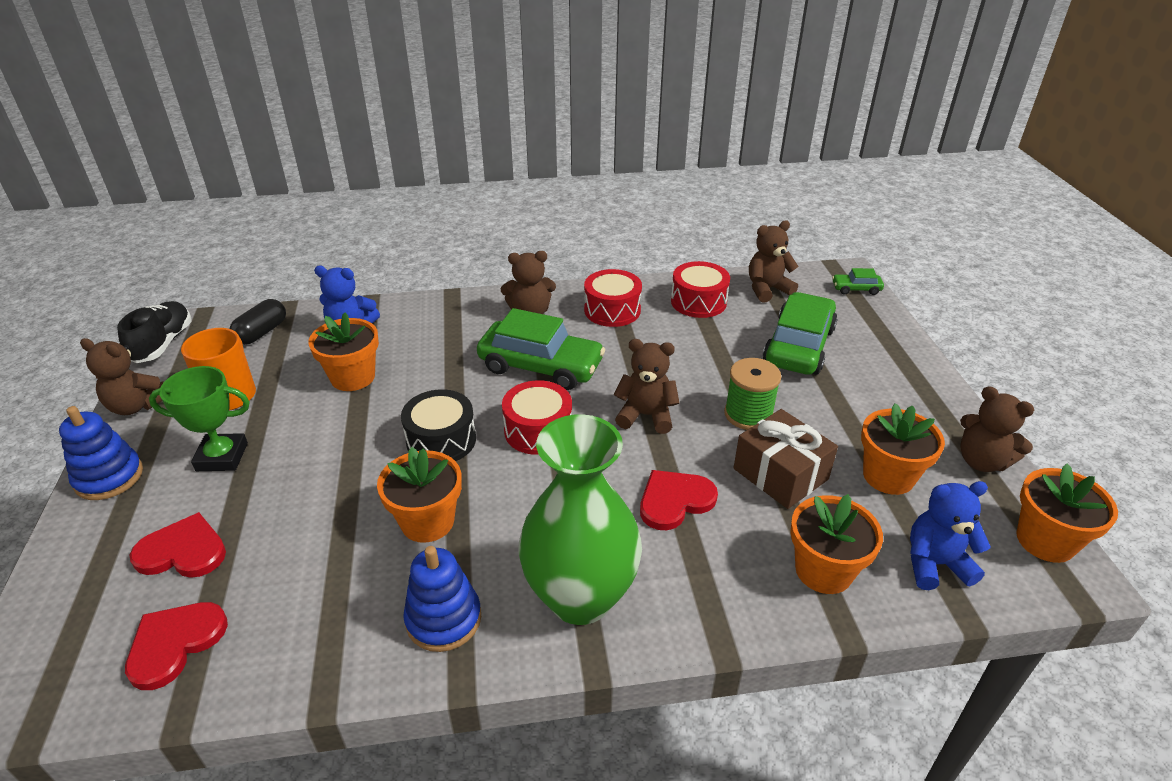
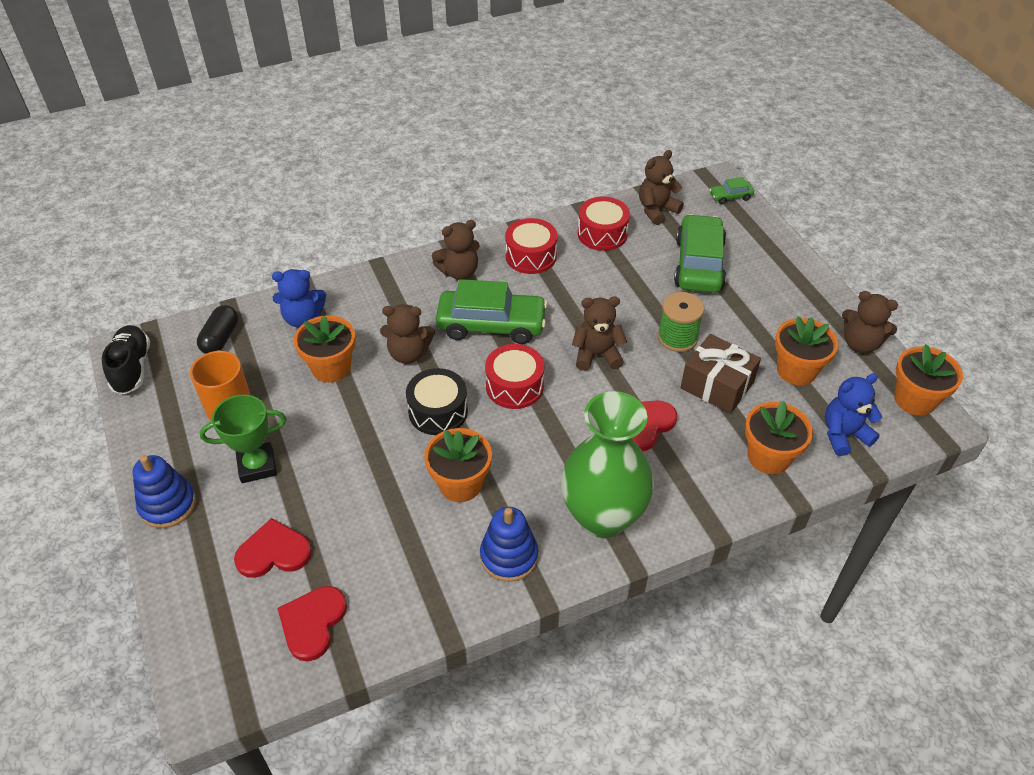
camera: 15 degrees left, 10 degrees up
brown teddy bear [80,338,164,415] -> brown teddy bear moved to [380,304,435,364]

